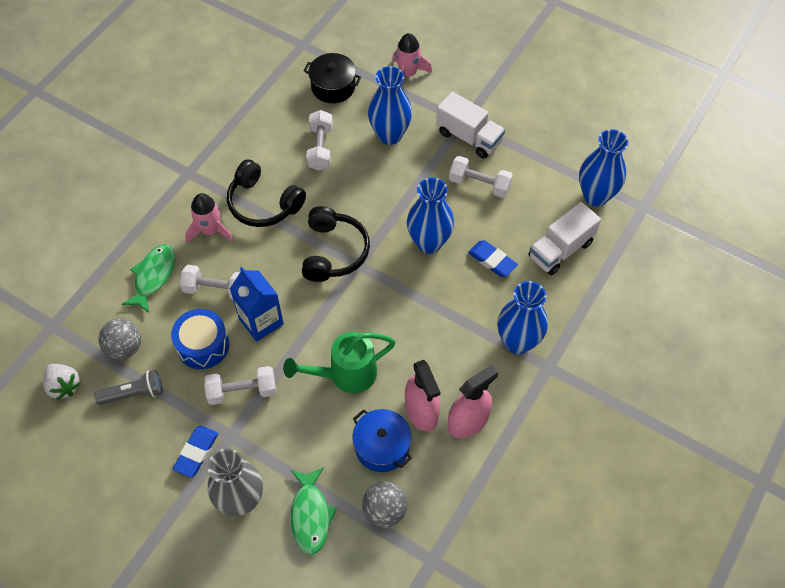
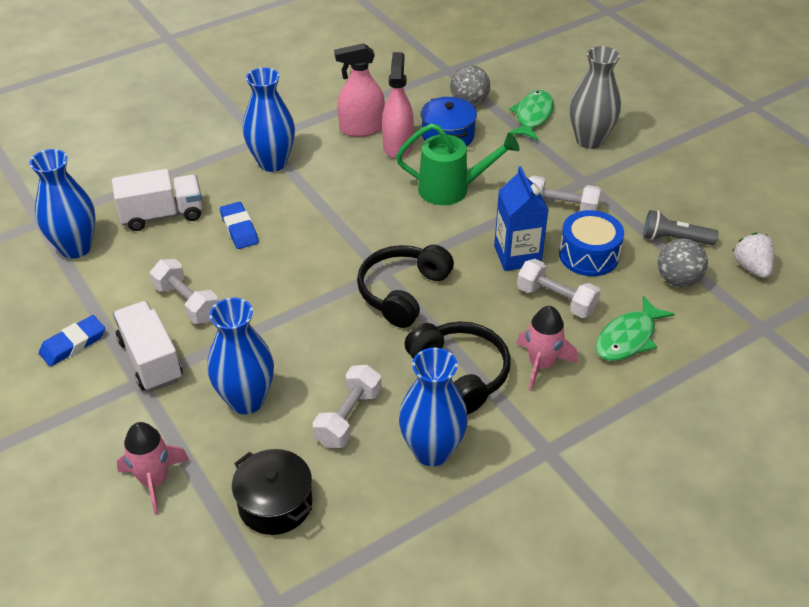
camera: 155 degrees left, 15 degrees down
blue eraser [173,426,218,477] -> blue eraser moved to [39,315,105,366]
blue vase [407,177,454,254] -> blue vase moved to [399,348,468,466]

